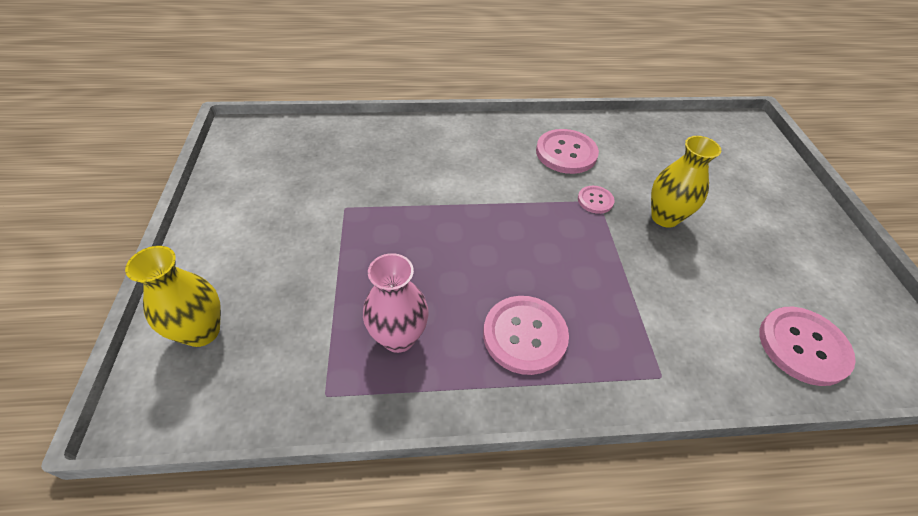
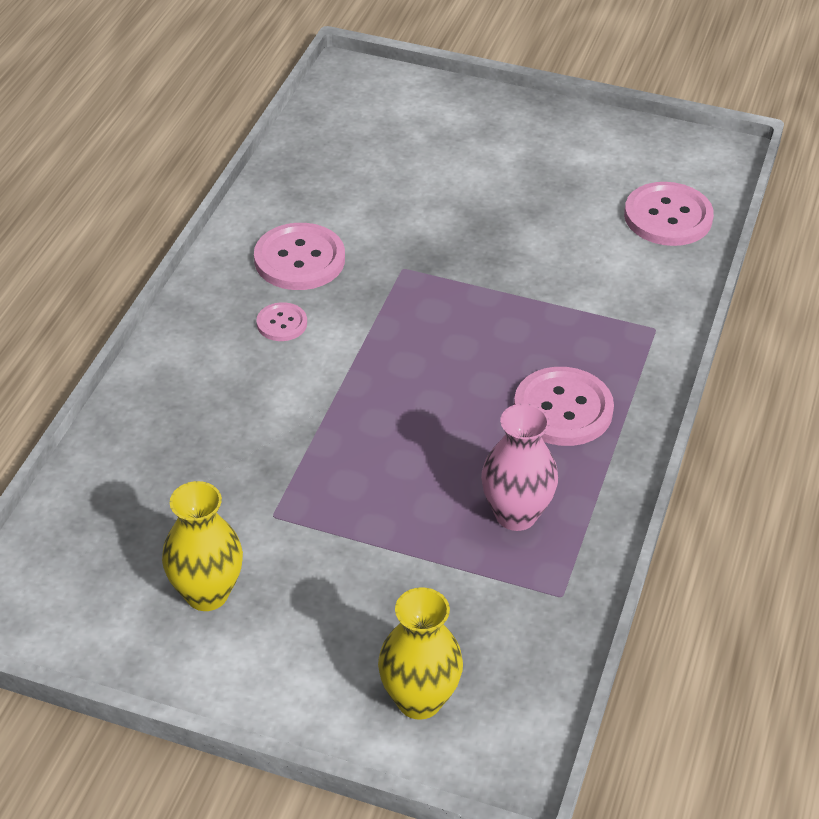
camera: 65 degrees left, 5 degrees down
pink button [578,186,615,214] -> pink button moved to [256,302,307,341]
yellow vase [651,136,721,228] -> yellow vase moved to [162,481,243,611]

